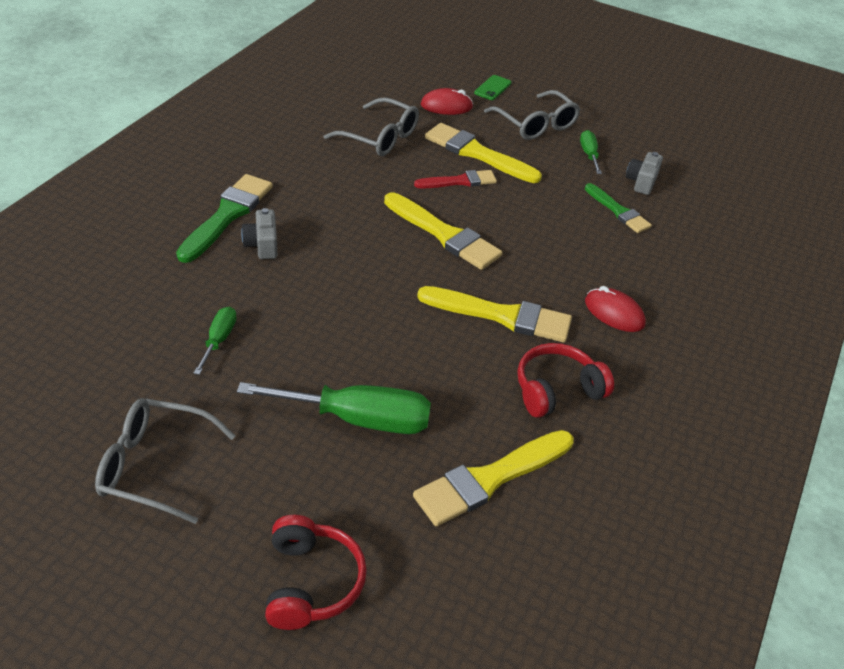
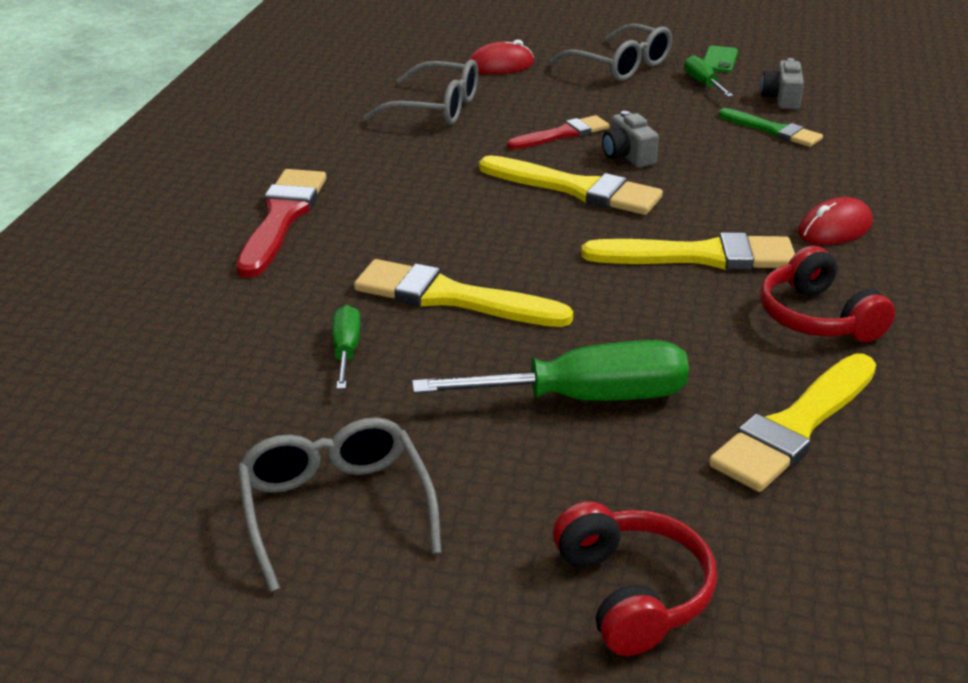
camera: 10 degrees left, 10 degrees down
grey glasses [95,398,235,524] -> grey glasses turned 75 degrees clockwise [238,417,441,592]
green brush [176,174,273,263] -> red brush [236,169,326,278]
grey camera [241,208,277,259] -> grey camera moved to [602,111,659,167]
yellow brush [425,123,542,183] -> yellow brush moved to [354,259,573,327]
green phone [474,75,511,100] -> green phone moved to [704,46,738,72]
red headphones [517,343,614,418] -> red headphones turned 75 degrees counterclockwise [760,246,895,343]
red mouse [585,286,646,332] -> red mouse turned 60 degrees counterclockwise [798,197,873,245]

